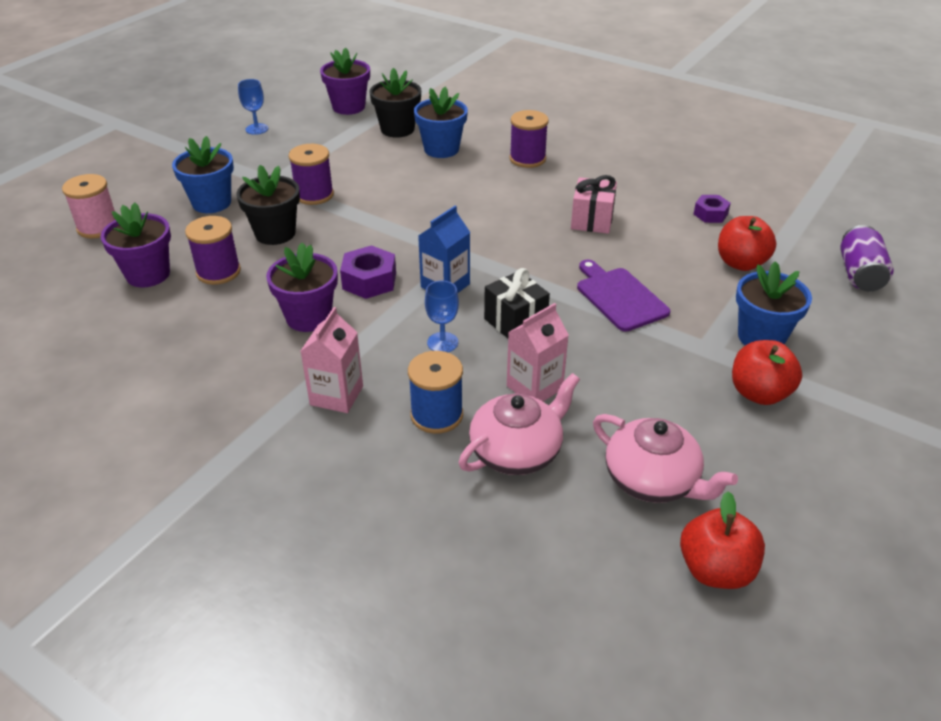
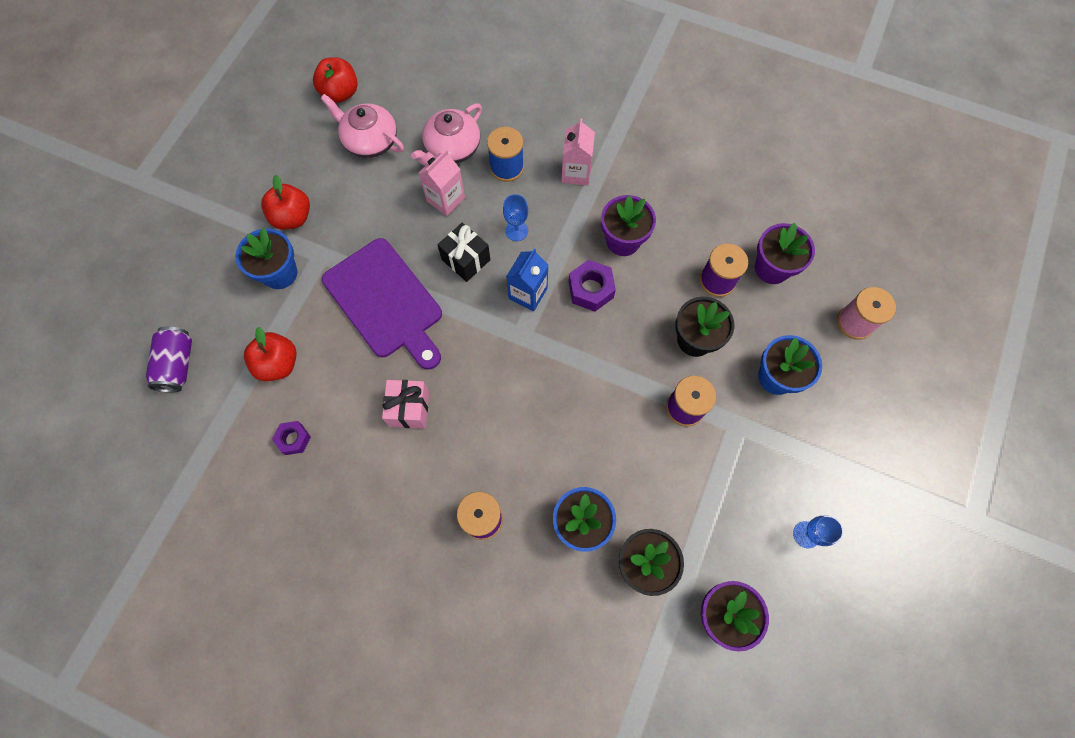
camera: 170 degrees right, 30 degrees up
purple cutting board [577,260,670,332] -> purple cutting board [322,238,442,369], size x1.62

